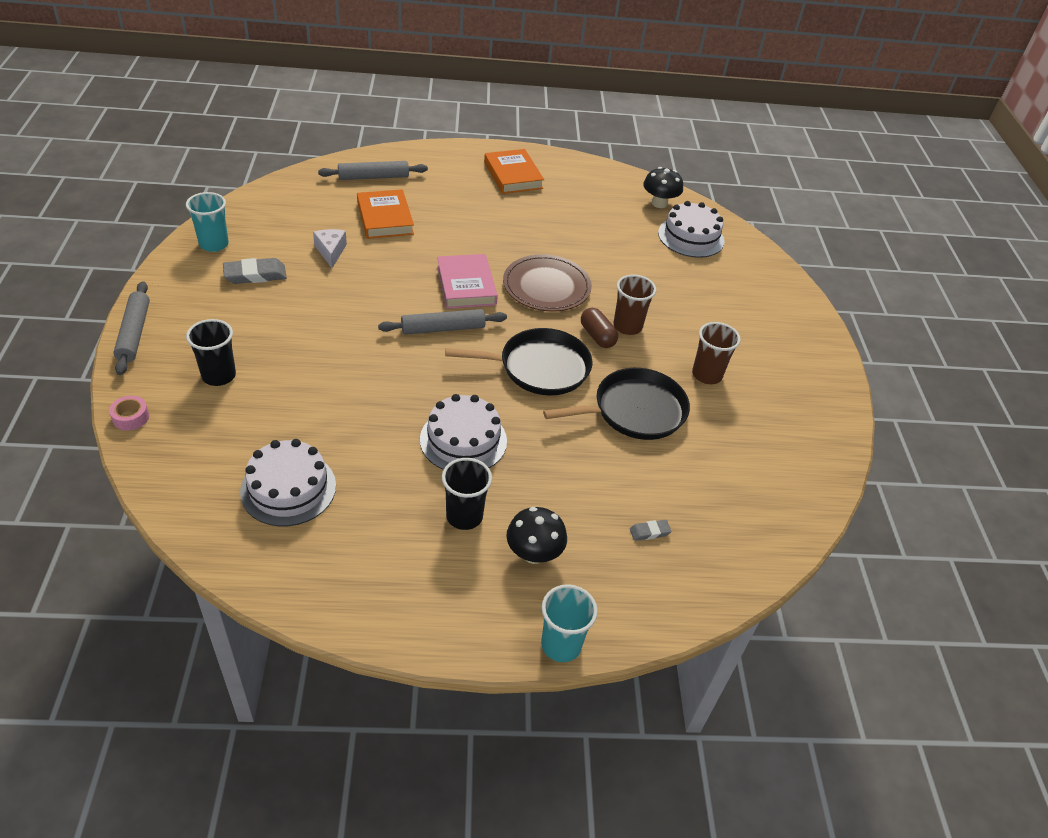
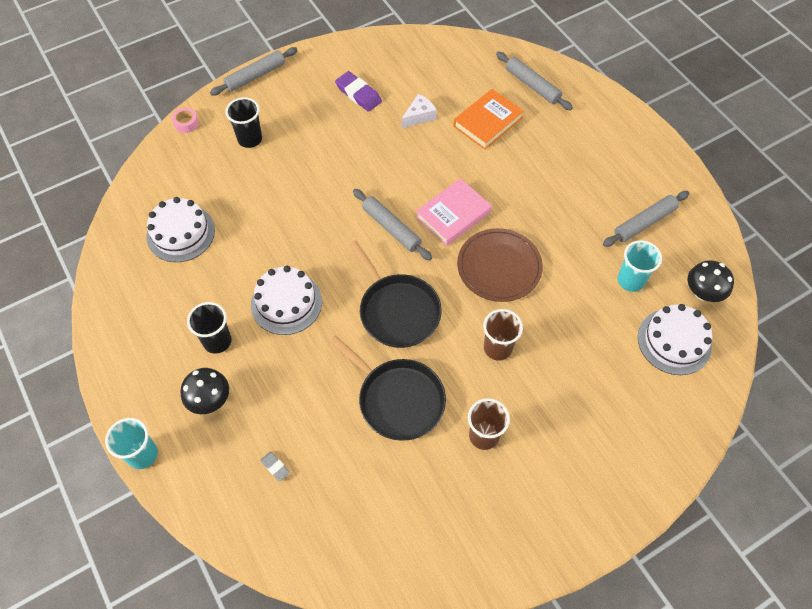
camera: 65 degrees right, 15 degrees up
turquoise cup [186,192,229,252] -> turquoise cup moved to [618,240,662,292]
grey eraser [223,258,287,284] -> purple eraser [335,71,382,112]
orange book [484,149,544,194] -> none
brown capsule [581,308,618,348] -> none
none -> grey rolling pin [603,191,689,247]

